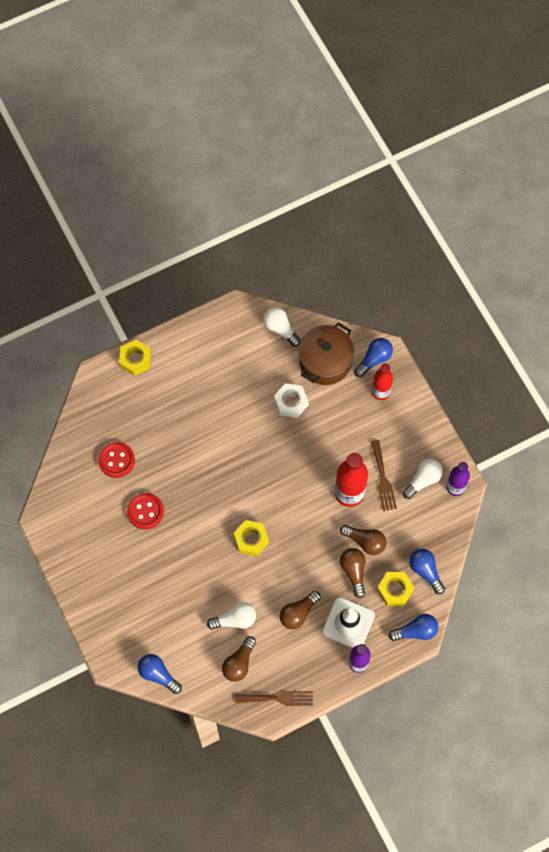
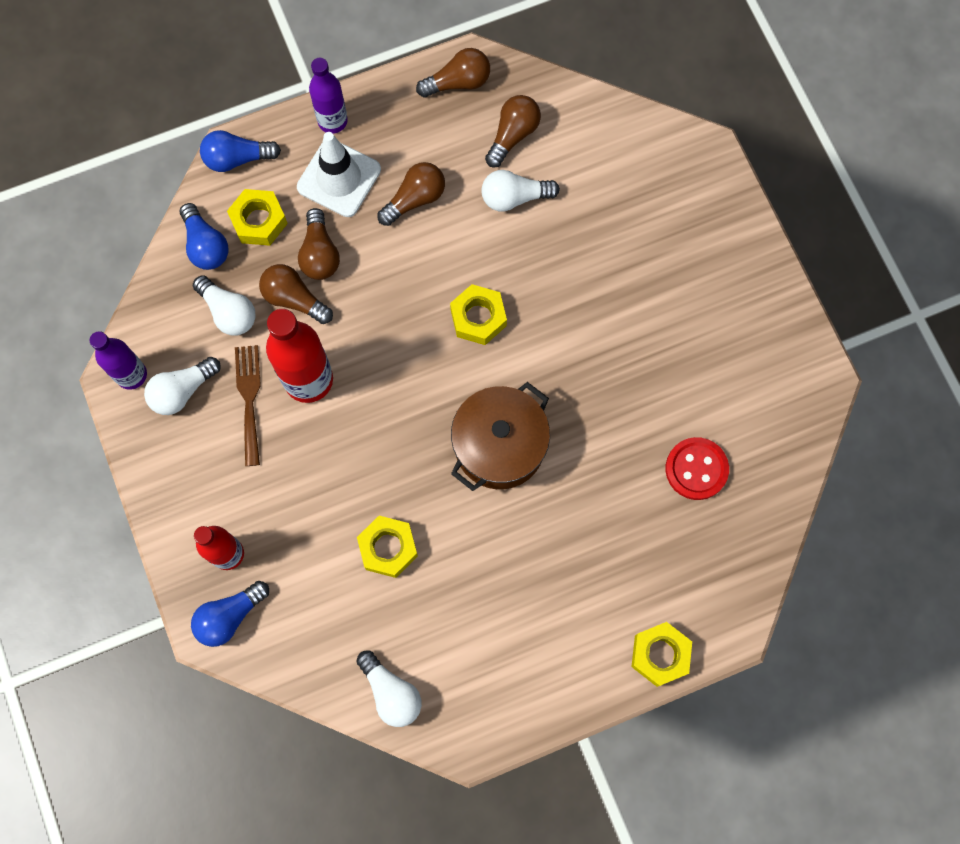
camera: 175 degrees left, 5 degrees up
red button [127,493,164,530] -> none
blue light bulb [138,654,182,694] -> none
brown fork [235,691,313,706] -> brown light bulb [416,48,490,97]
white nut [274,383,309,418] -> yellow nut [357,516,418,578]
brown pot [298,322,354,385] -> brown pot moved to [451,382,550,491]
none -> white light bulb [193,275,256,336]

